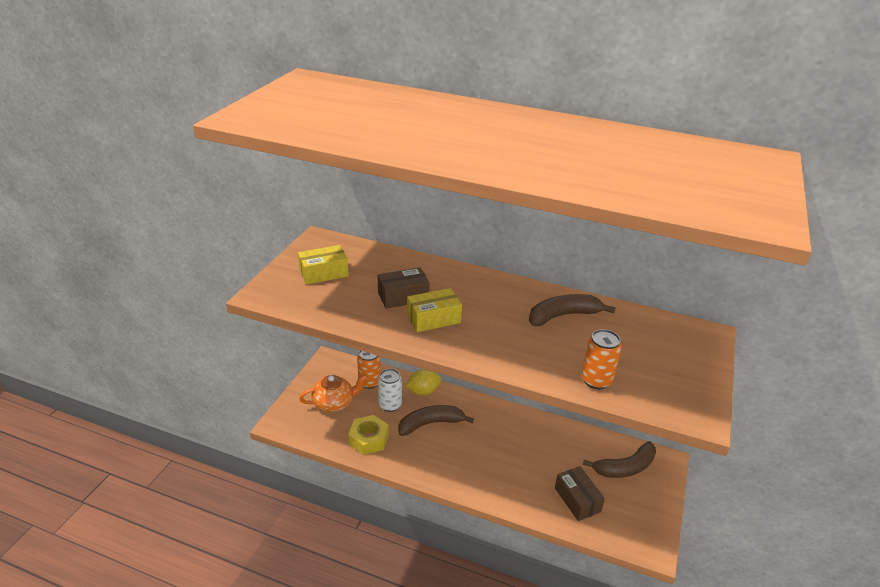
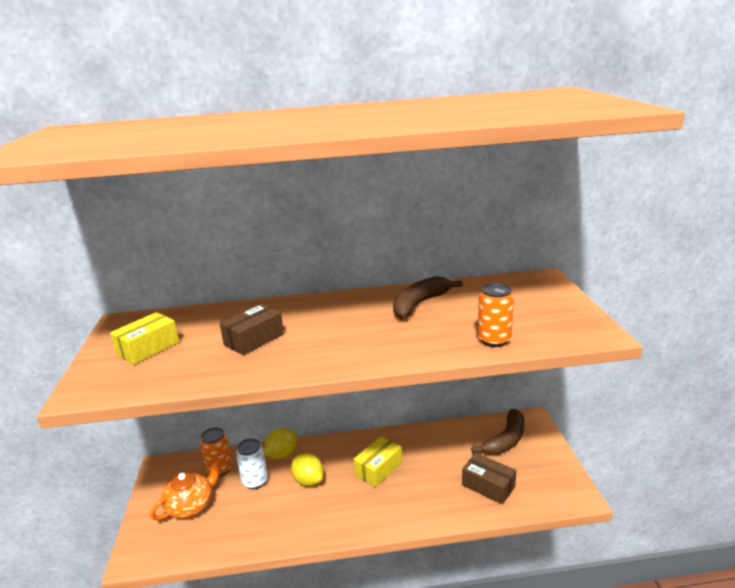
camera: 25 degrees left, 10 degrees down
yellow nut [348,415,389,455] -> none
brown banana [398,405,474,436] -> yellow lemon [291,453,324,486]
yellow box [407,288,462,332] -> yellow box moved to [354,436,402,487]

